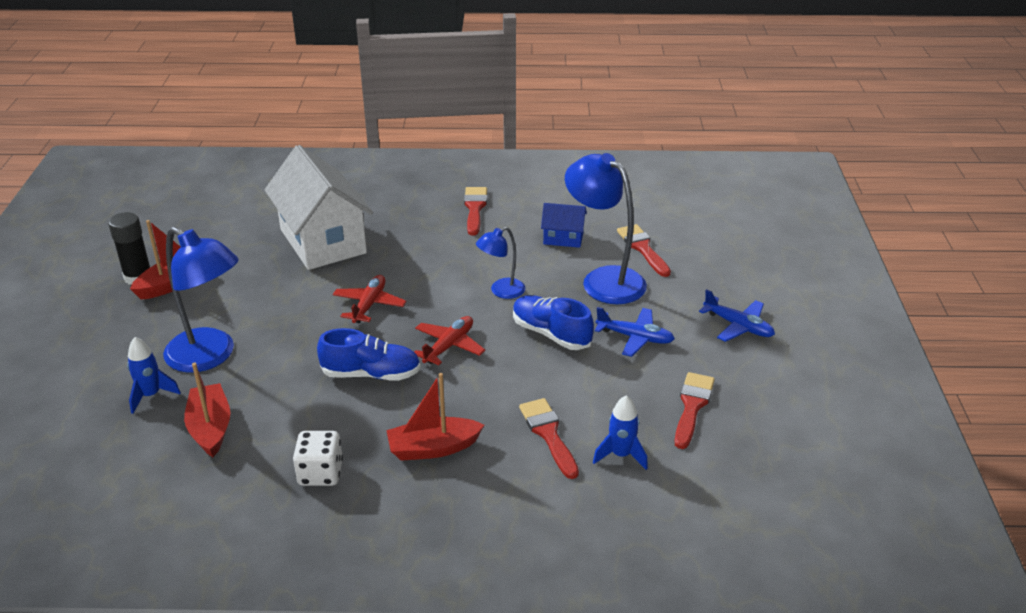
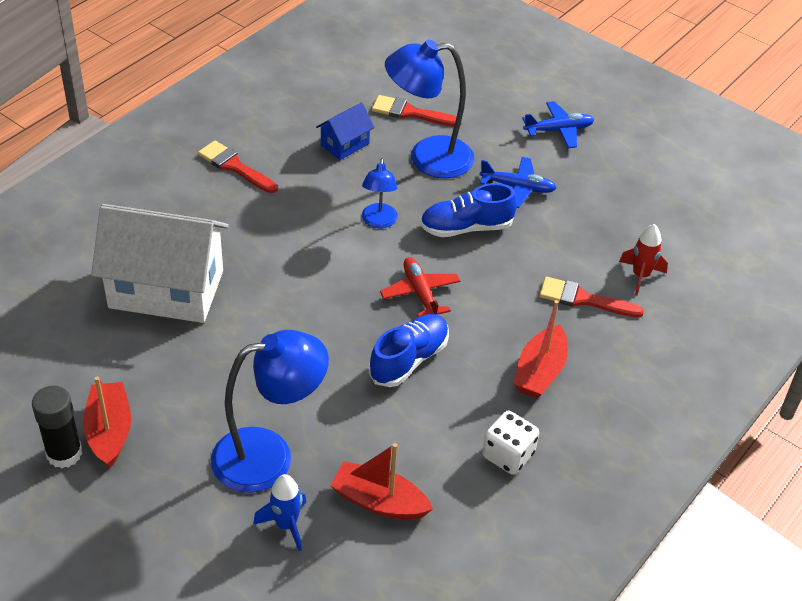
camera: 55 degrees left, 10 degrees up
red plane [333,275,407,323] -> none
blue rocket [593,395,648,470] -> red rocket [619,224,668,295]
blue plane [595,307,675,357] -> blue plane turned 45 degrees clockwise [479,157,557,208]
red brush [674,372,715,449] -> none

